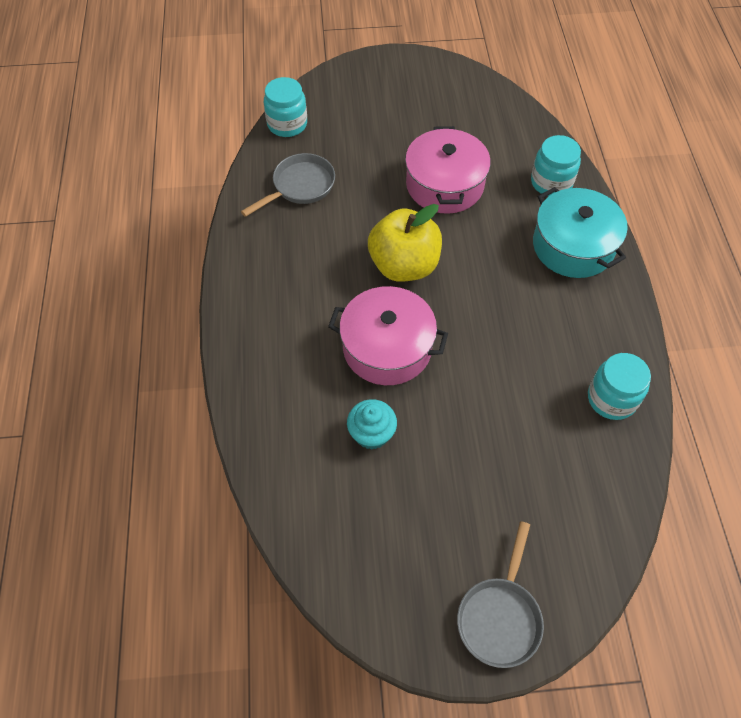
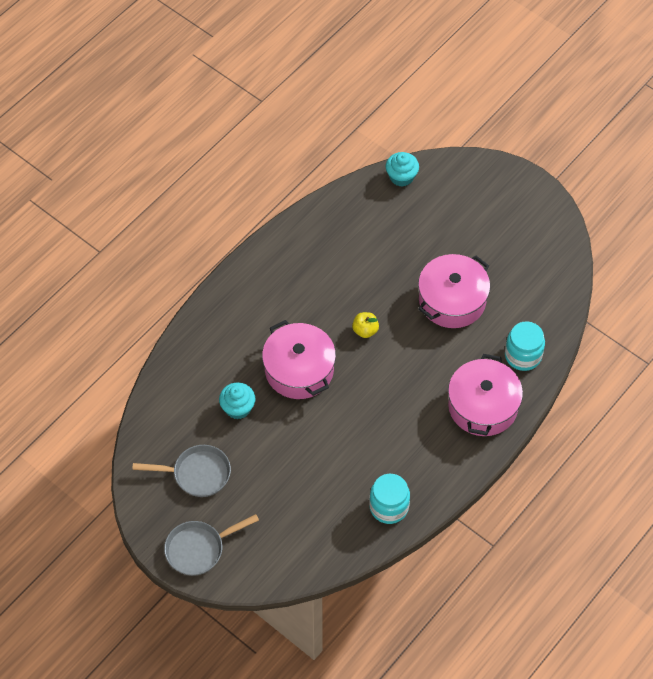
camera: 45 degrees right, 0 degrees up
grey pan [241,153,335,217] -> grey pan moved to [132,445,231,497]
turquoise jar [264,77,307,137] -> turquoise cupcake [386,152,419,187]
yellow apple [368,204,442,282] -> yellow apple [352,312,379,338], size x0.45
turquoise pot [533,187,628,278] -> pink pot [448,354,523,436]

